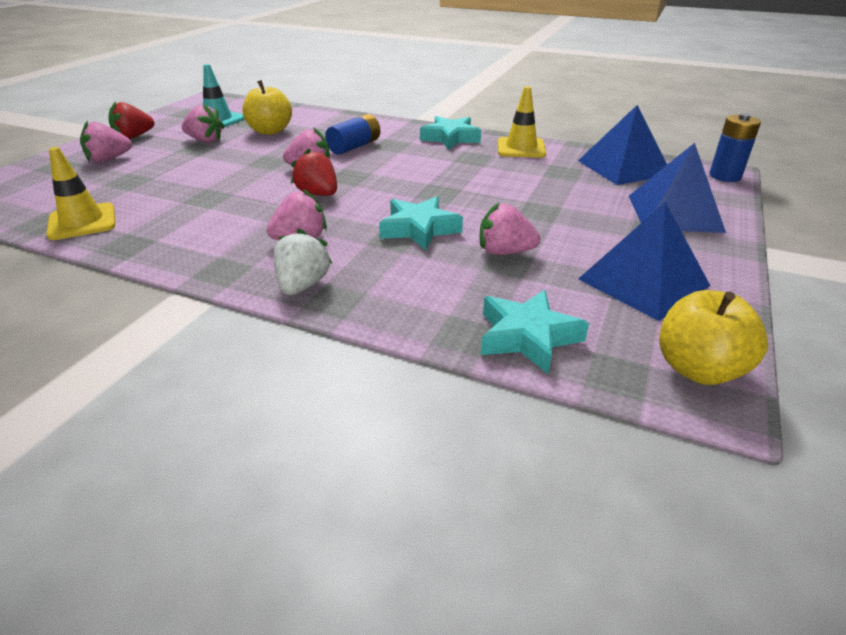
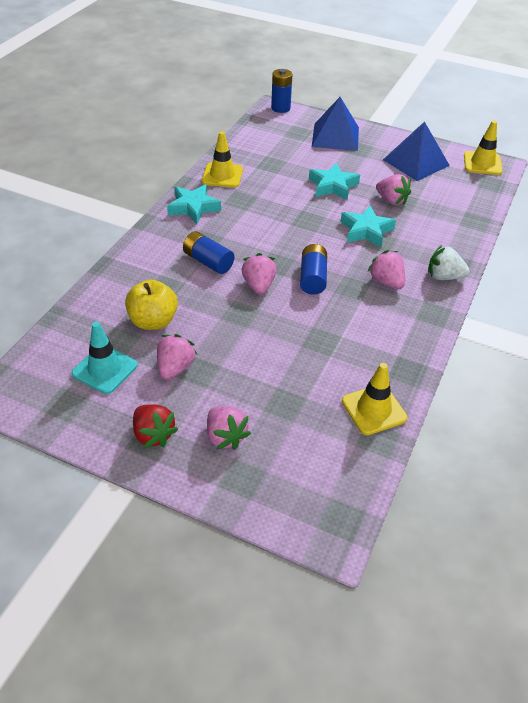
camera: 90 degrees left, 10 degrees up
red strawberry [291,148,337,196] -> blue battery [300,244,327,295]
pink strawberry [480,202,541,255] -> pink strawberry turned 60 degrees counterclockwise [376,174,411,206]
turquoise star [481,290,589,375] -> turquoise star moved to [309,163,360,200]
blue pyramid [578,105,667,185] -> none
yellow apple [659,290,768,385] -> yellow traffic cone [464,121,503,175]

